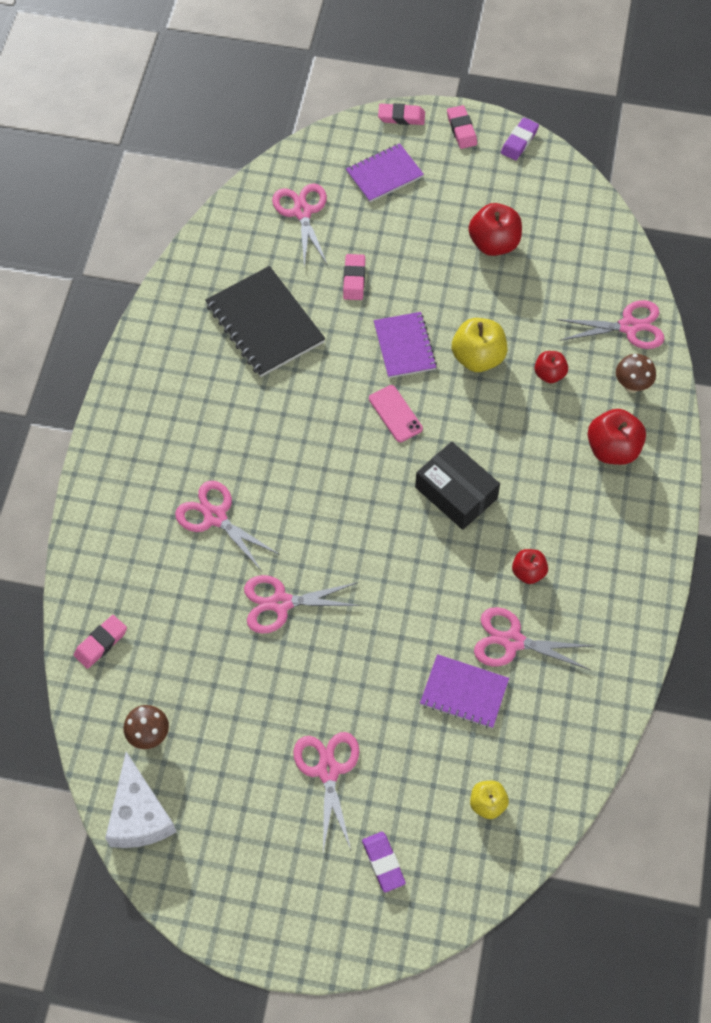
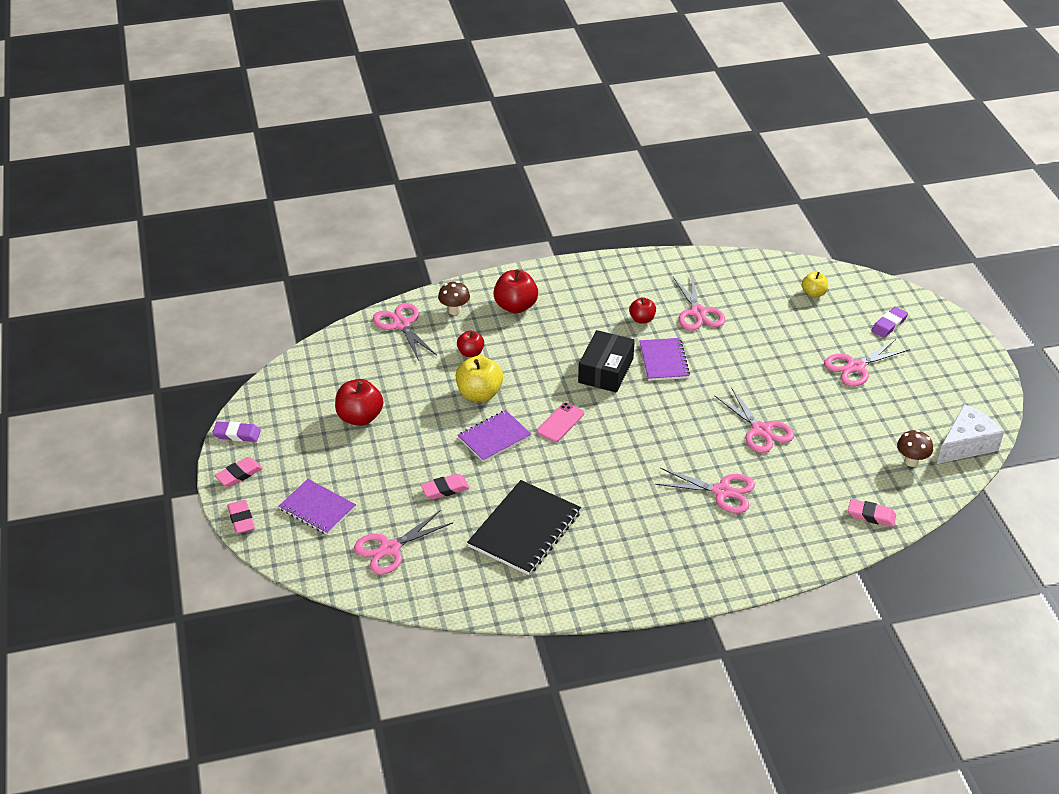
camera: 115 degrees left, 20 degrees down
pink scissors [175,481,280,570] -> pink scissors turned 90 degrees counterclockwise [655,468,755,513]
purple notebook [420,654,509,728] -> purple notebook moved to [639,338,690,381]

